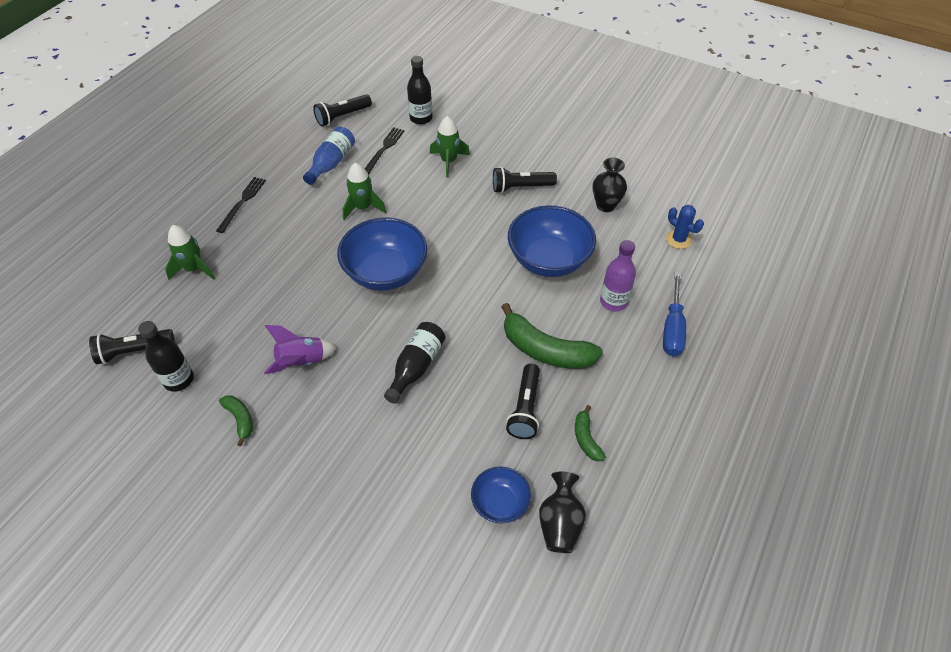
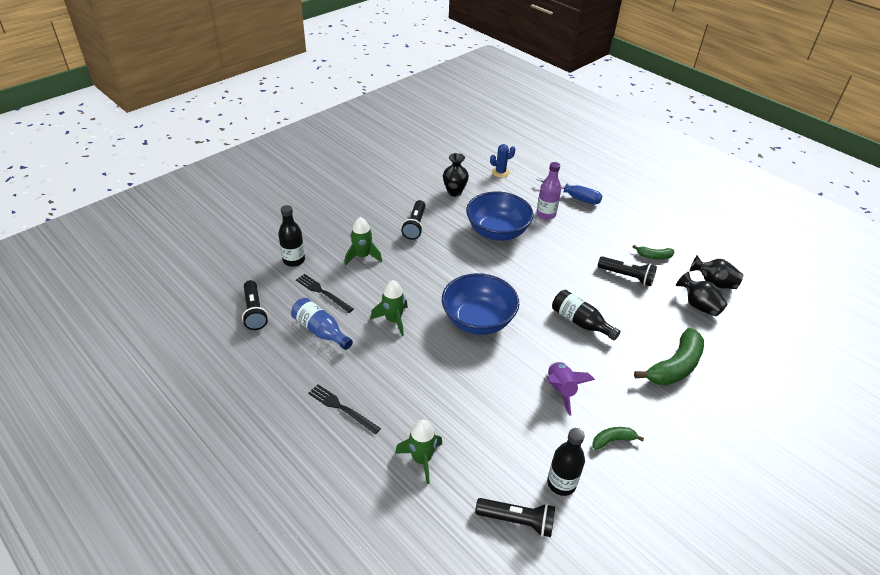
camera: 75 degrees left, 10 degrees down
black flashlight [89,329,175,364] -> black flashlight turned 75 degrees counterclockwise [475,498,555,537]
blue bowl [471,466,531,523] -> black vase [676,272,728,317]
green banana [501,303,603,369] -> green banana moved to [634,328,704,385]

